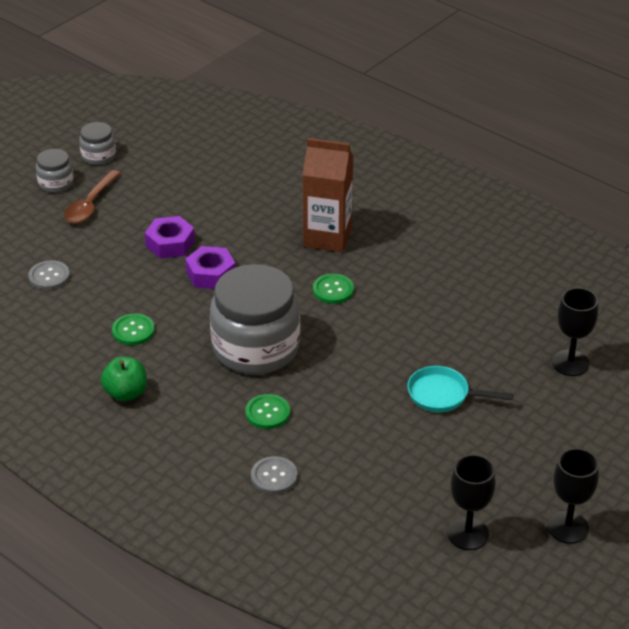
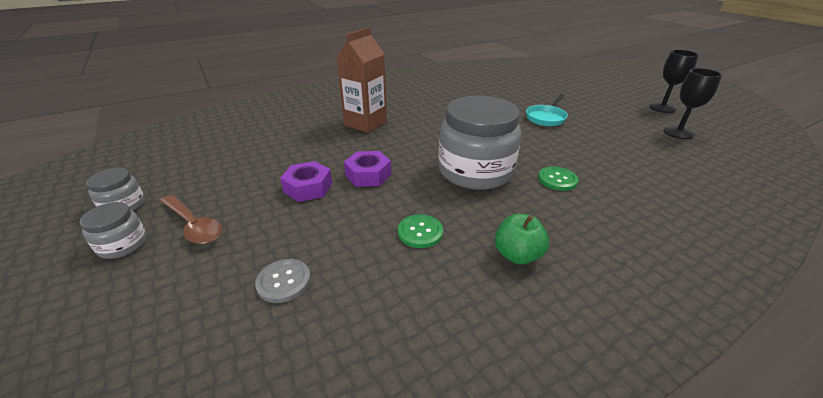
camera: 70 degrees left, 5 degrees down
grey button [251,456,298,494] -> none
green button [313,274,354,304] -> none
black goblet [552,288,598,376] -> none

